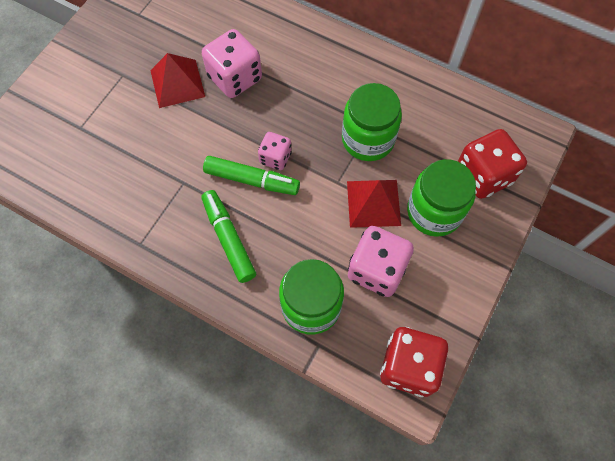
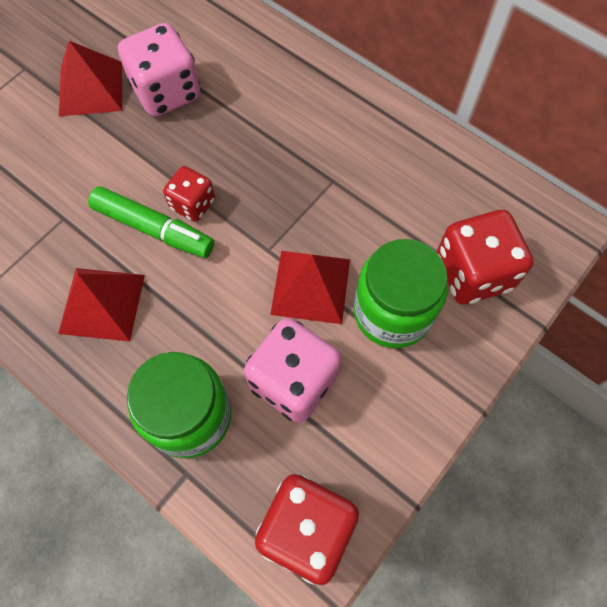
camera: 10 degrees right, 0 degrees up
green marker [201,190,256,283] -> red pyramid [58,268,145,342]
pink dice [258,132,292,170] -> red dice [163,166,215,222]
green jar [342,83,402,161] -> none

